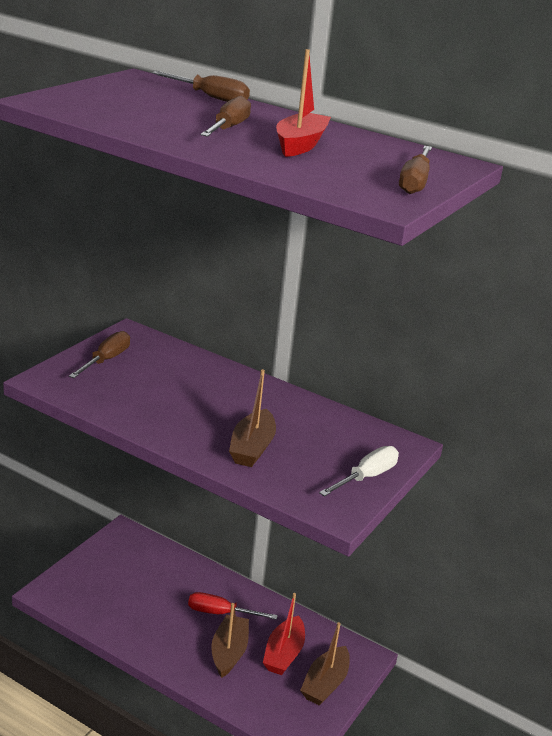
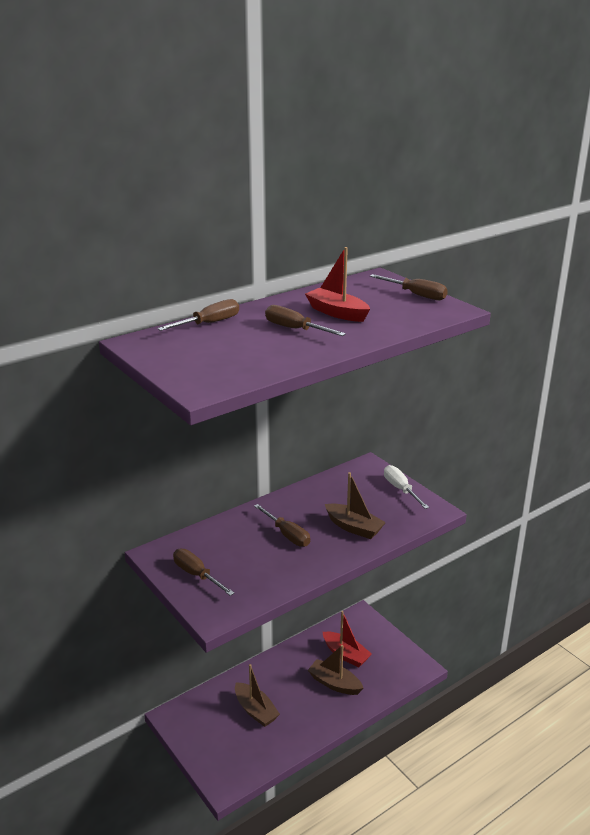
camera: 65 degrees left, 0 degrees up
red screwdriver [188,592,278,620] -> none
brown boat [300,622,350,706] -> brown boat moved to [235,664,280,727]
none -> brown screwdriver [254,504,310,547]

